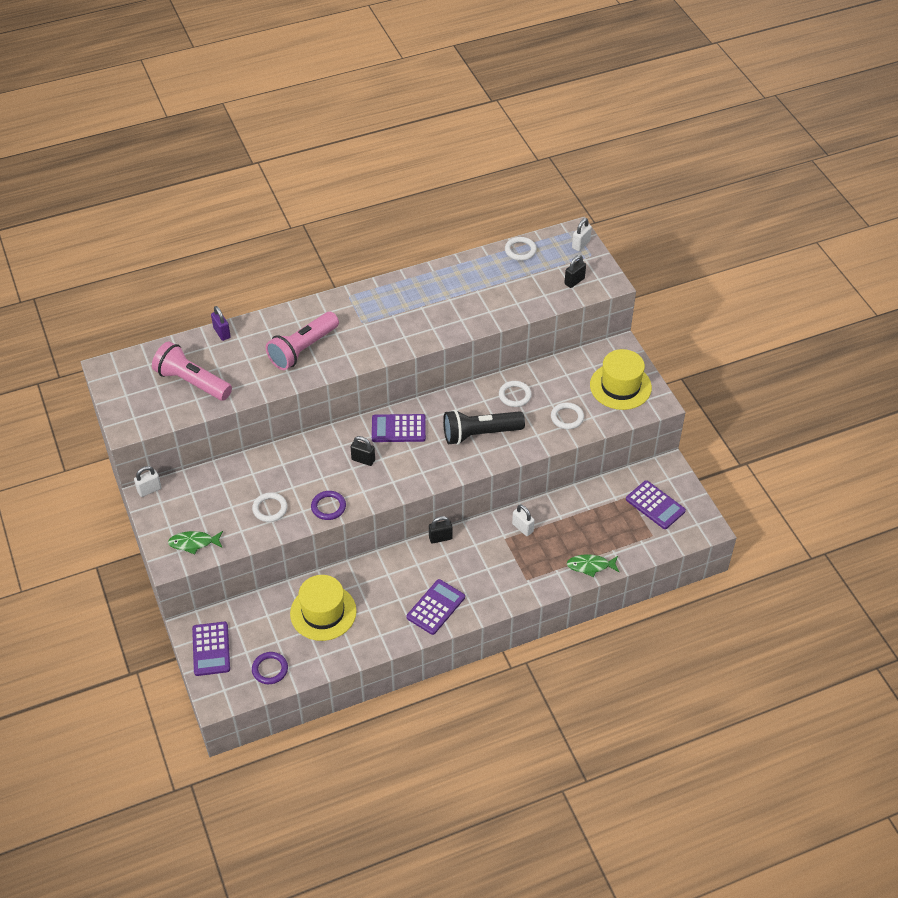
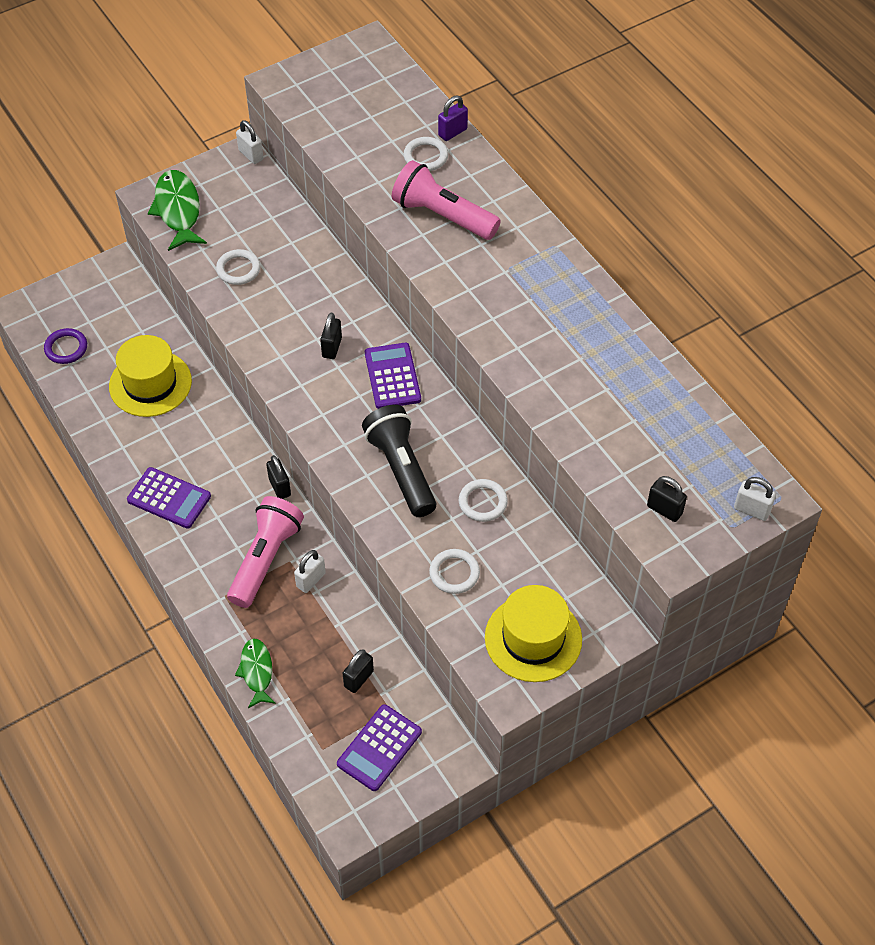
camera: 80 degrees right, 5 degrees up
pink flashlight [152,341,232,401] -> pink flashlight moved to [227,496,304,608]
green fish [168,531,223,555] -> green fish [148,170,207,251], size x1.59
purple calculator [192,622,230,676] -> none
purple ring [311,491,346,520] -> none
white ring [505,237,537,261] -> white ring moved to [404,137,448,171]
none -> black padlock [343,650,374,693]

